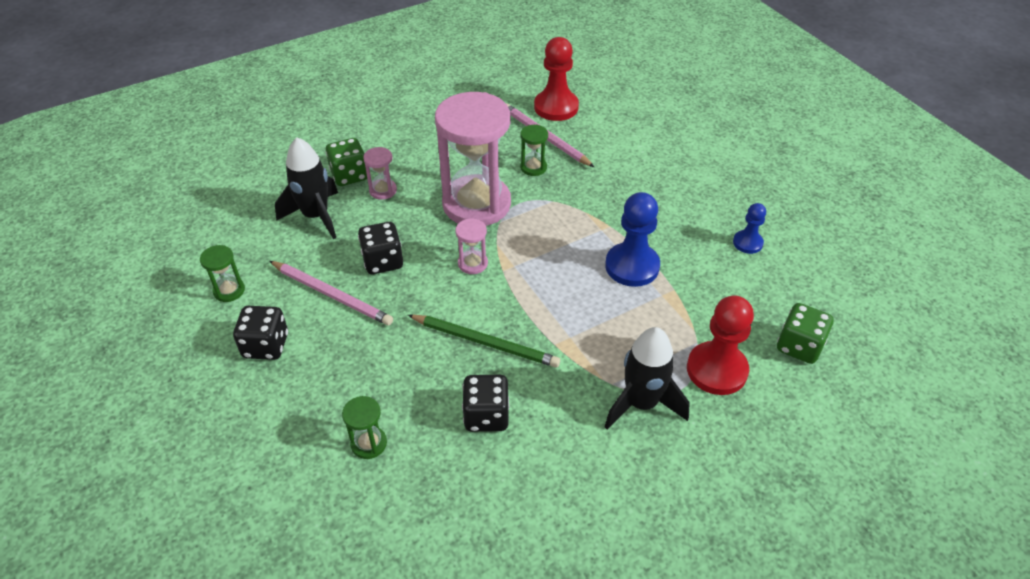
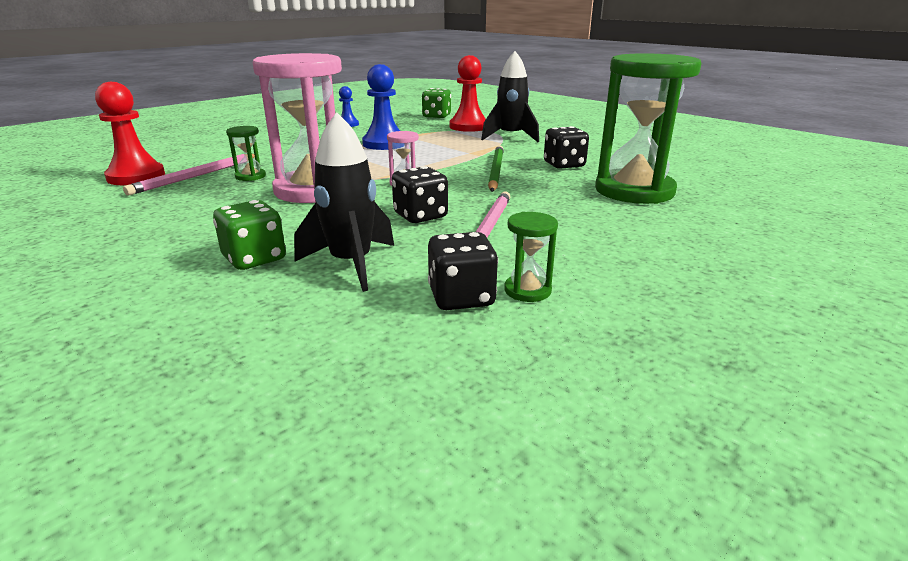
camera: 105 degrees left, 20 degrees down
black dice [233,306,288,360] -> black dice moved to [428,232,498,310]
green hourglass [342,396,387,459] -> green hourglass [595,53,702,204], size x2.45
pink hourglass [363,147,397,200] -> none

